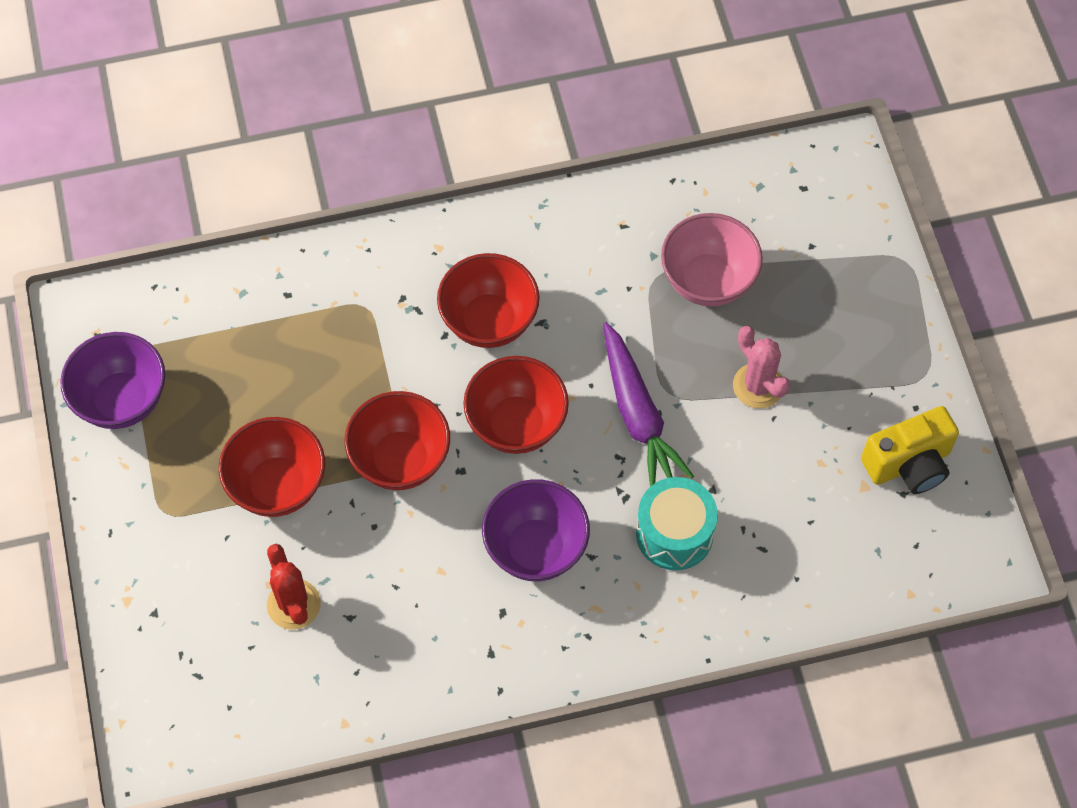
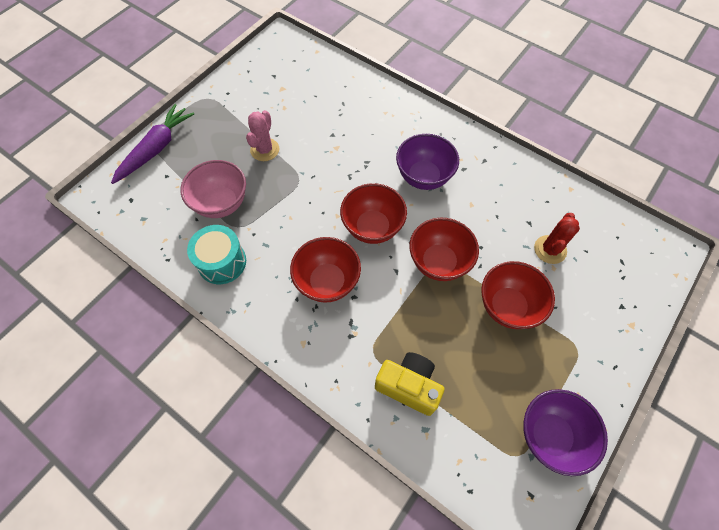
camera: 130 degrees left, 0 degrees up
purple carrot [603,322,694,487] -> purple carrot moved to [111,104,194,184]
turquoise drum [636,477,718,570] -> turquoise drum moved to [187,225,246,284]
yellow camera [861,406,959,494] -> yellow camera moved to [375,352,445,416]

